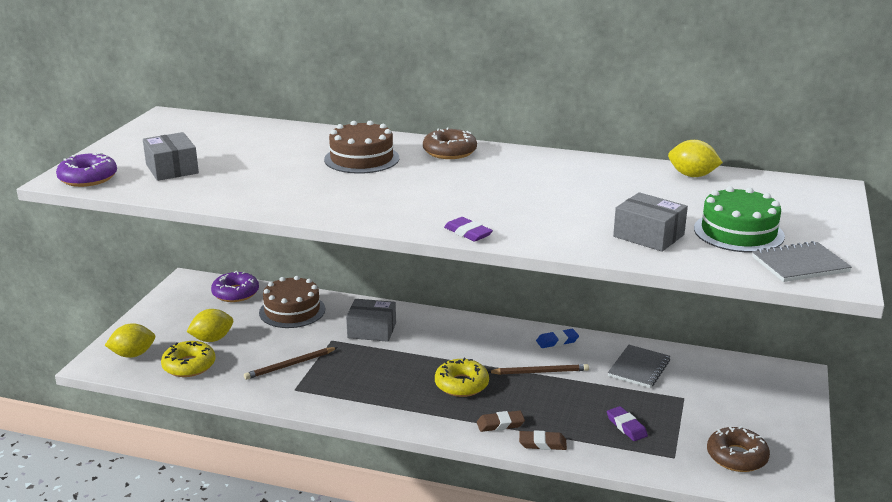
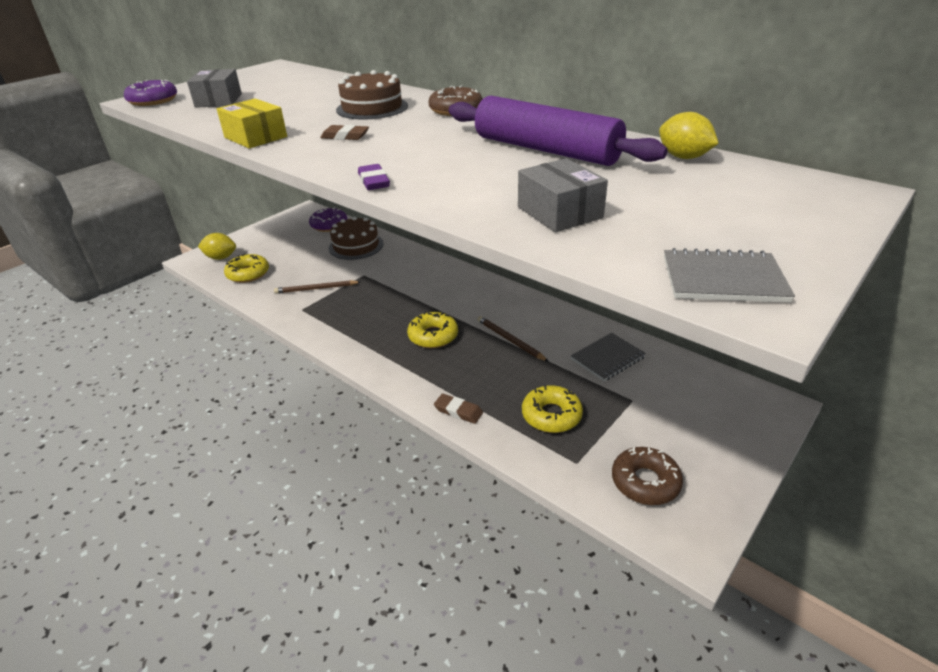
camera: 25 degrees right, 10 degrees up
yellow lemon [186,309,233,342] -> none
grey box [346,299,396,342] -> none
brown eraser [477,411,525,432] -> brown eraser moved to [320,125,369,140]
brown pencil [488,364,589,375] -> brown pencil turned 150 degrees counterclockwise [477,316,549,362]
blue eraser [536,329,579,348] -> none
purple eraser [607,406,648,441] -> yellow donut [522,385,583,433]
green cake [694,186,785,252] -> none
none -> yellow box [217,99,287,148]
none -> purple rolling pin [449,96,668,166]

